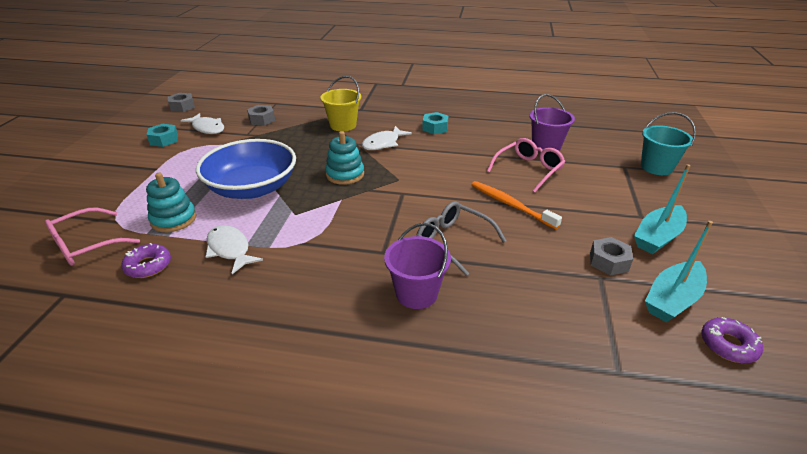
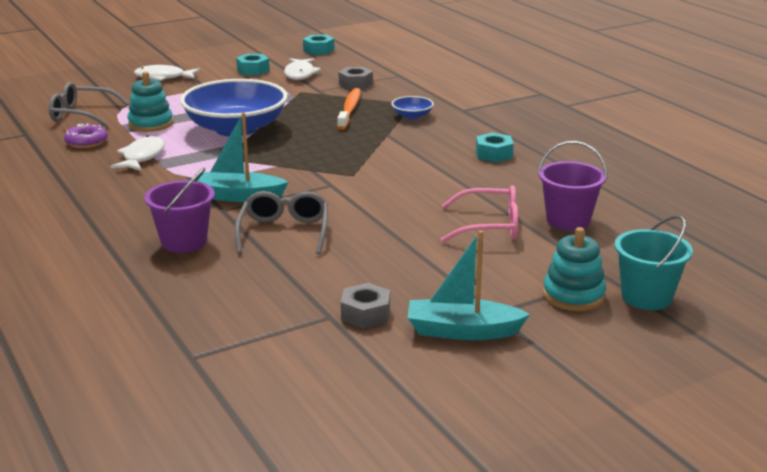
camera: 50 degrees right, 10 degrees down
pink glasses [45,208,140,266] -> grey glasses [49,82,129,127]
grey nut [168,93,195,112] -> turquoise nut [303,35,334,55]
yellow bucket [320,76,361,131] -> blue bowl [391,96,434,119]
turquoise stacking toy [325,131,364,185] -> turquoise stacking toy moved to [543,227,606,311]
white fish [362,126,412,150] -> white fish moved to [134,65,200,81]
orange toothbrush [471,181,562,229] -> orange toothbrush moved to [337,88,361,130]
turquoise boat [645,221,713,322] -> turquoise boat moved to [197,112,288,202]
purple donut [701,317,763,363] -> none

